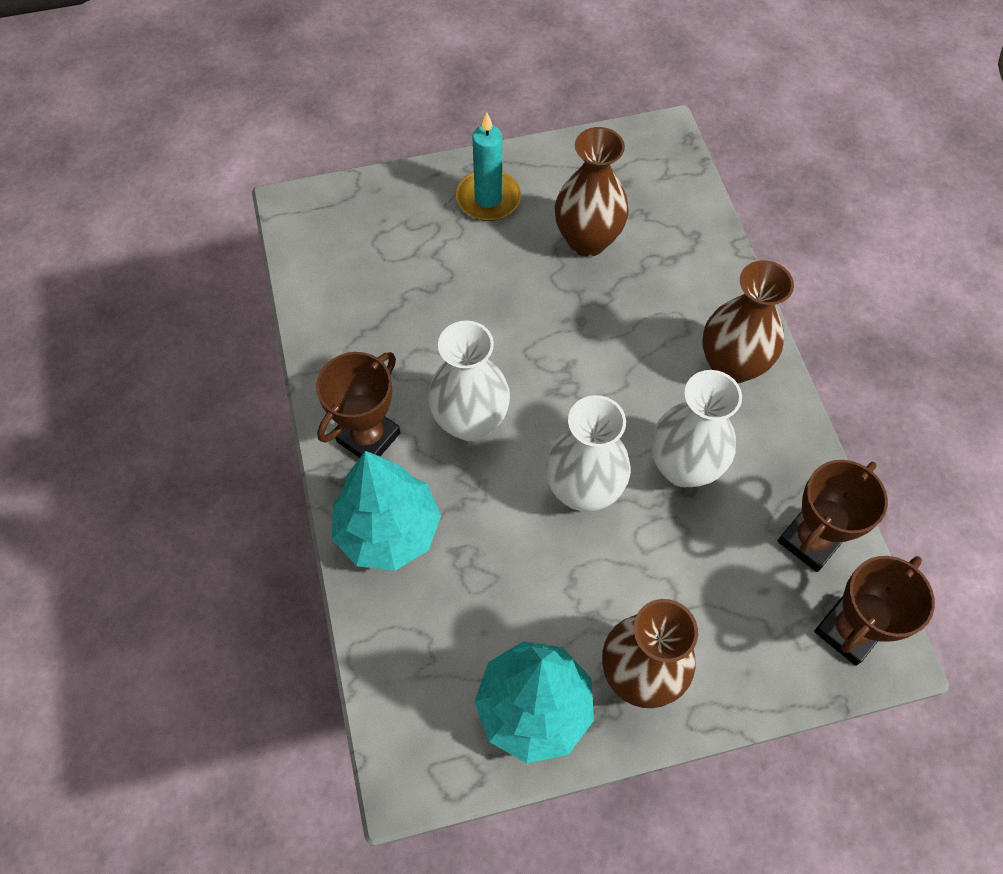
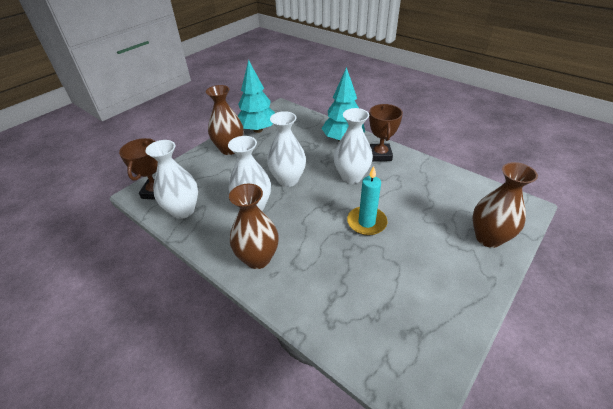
camera: 145 degrees right, 20 degrees down
turquoise candle [456,113,521,221] -> turquoise candle moved to [347,166,387,236]
brown vase [555,127,629,257] -> brown vase moved to [472,162,538,248]
brown trophy [778,460,888,572] -> white vase [146,140,198,219]

